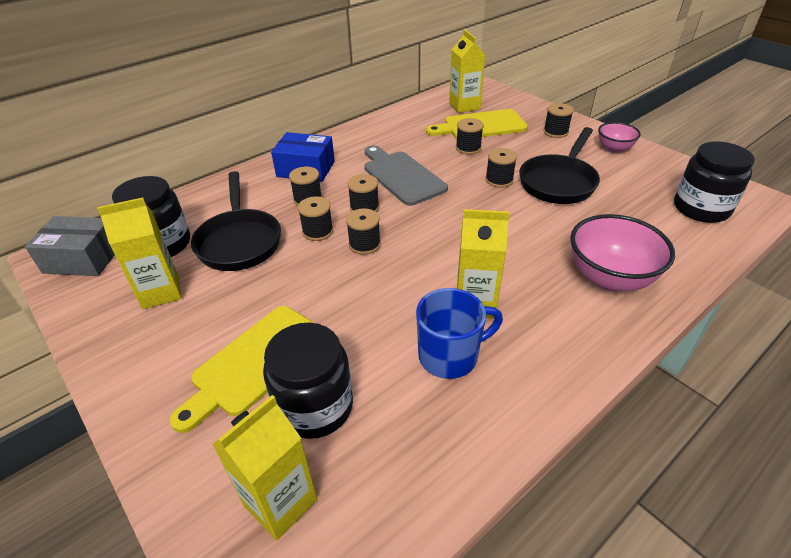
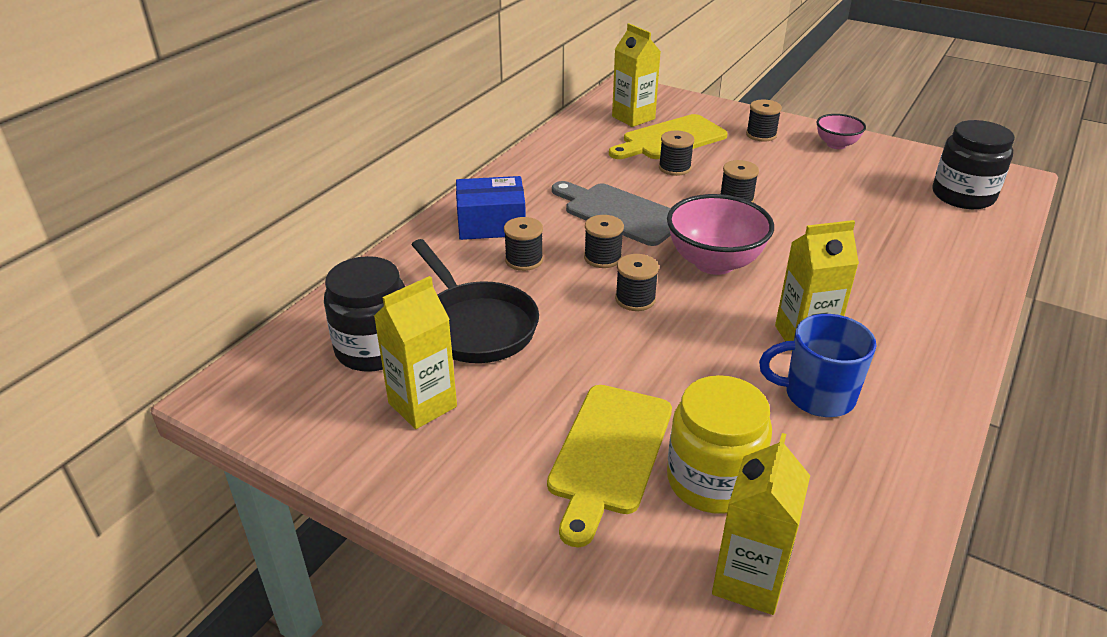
camera: 20 degrees left, 5 degrees down
grey box [25,216,115,276] -> none
black jar [263,323,353,439] -> yellow jar [667,375,772,514]
black spool [298,196,333,241] -> none
blue mug [416,288,503,379] -> blue mug turned 135 degrees counterclockwise [759,314,876,417]
black pan [519,127,600,204] -> none
pink bowl [570,214,675,291] -> pink bowl moved to [667,194,774,275]

